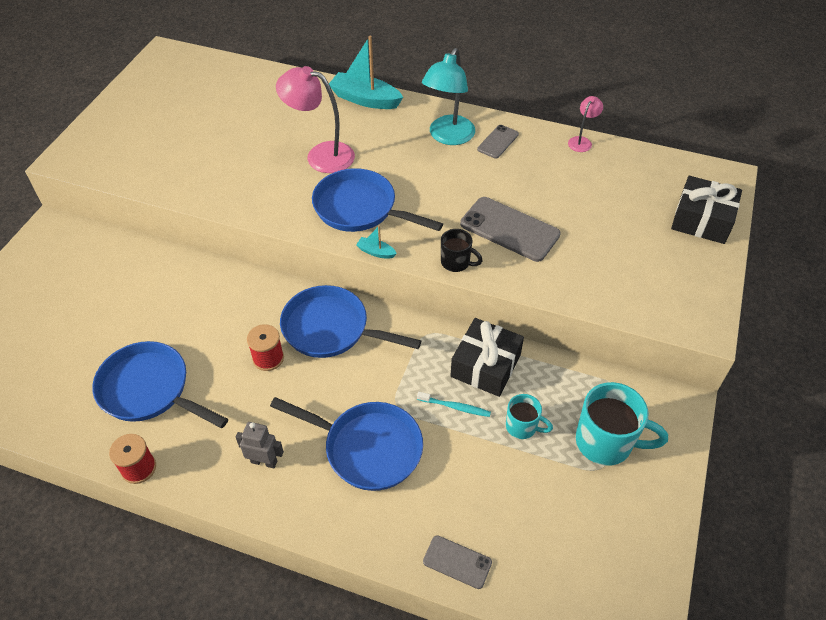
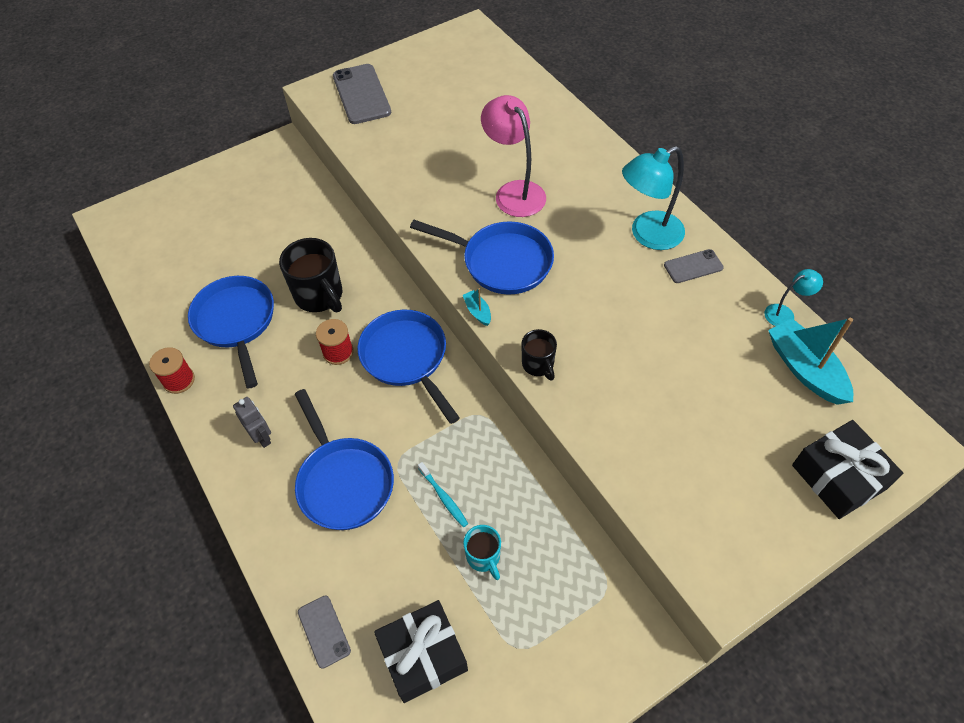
camera: 40 degrees right, 5 degrees up
blue pan [312,168,443,232] -> blue pan turned 135 degrees clockwise [410,220,554,295]
turquoise boat [329,36,403,109] -> turquoise boat moved to [768,318,853,405]
black gift [450,318,524,397] -> black gift moved to [374,600,468,703]
grey phone [460,197,561,262] -> grey phone moved to [333,64,391,124]
pink lamp [568,96,603,152] -> turquoise lamp [764,269,823,326]
turquoise mug [576,382,668,466] -> none
none -> black mug [279,238,342,312]

